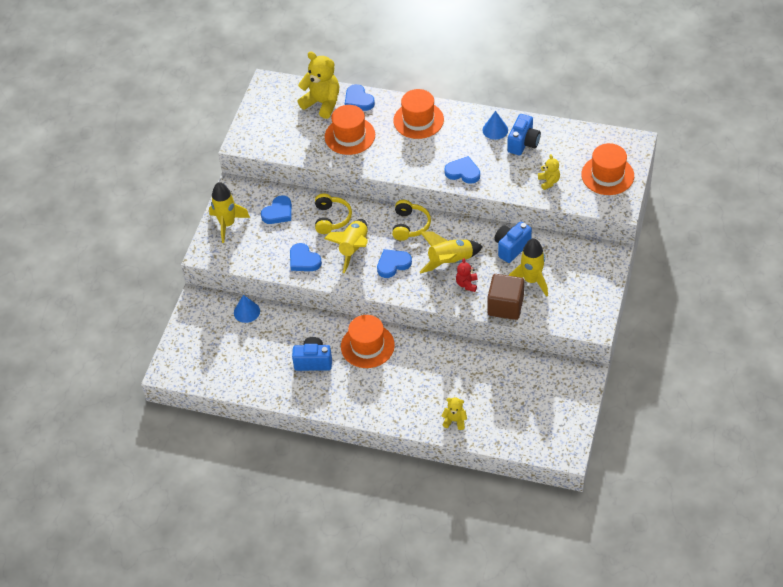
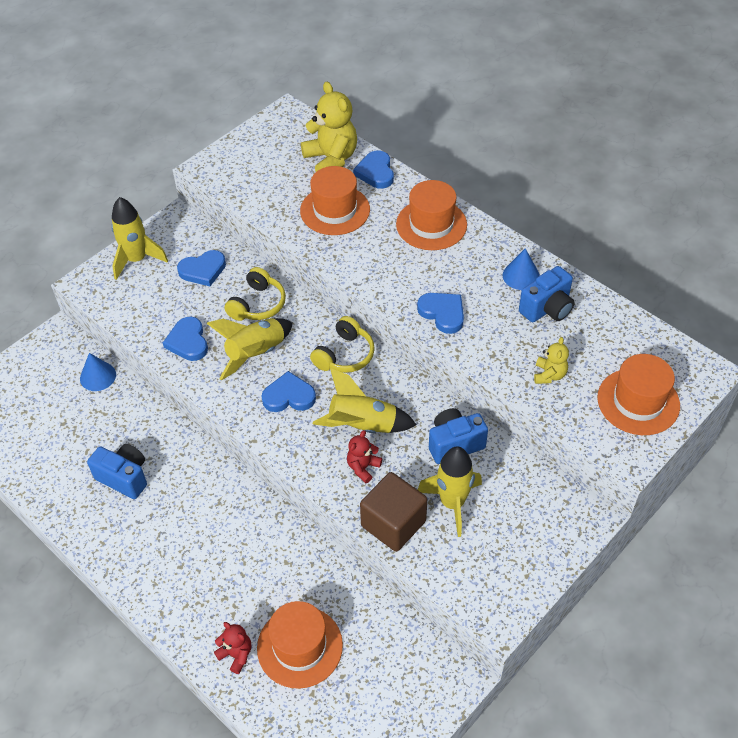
camera: 25 degrees right, 0 degrees up
orange hat [341,315,395,368] -> orange hat moved to [257,601,343,689]
yellow teddy bear [442,397,467,430] -> red teddy bear [214,622,251,674]

